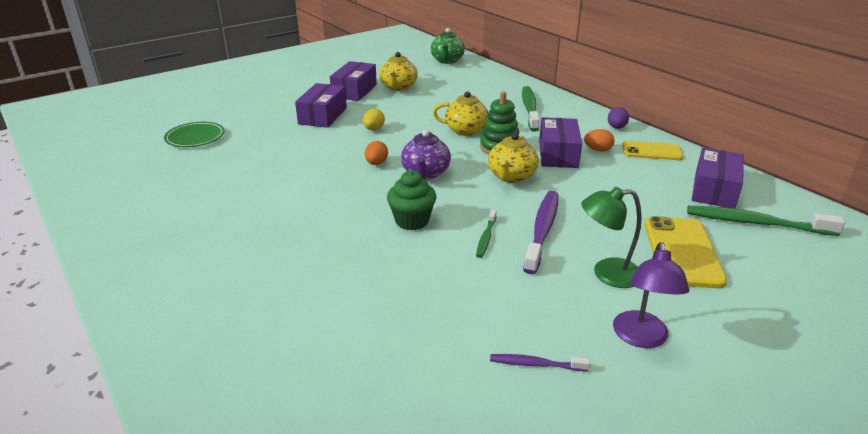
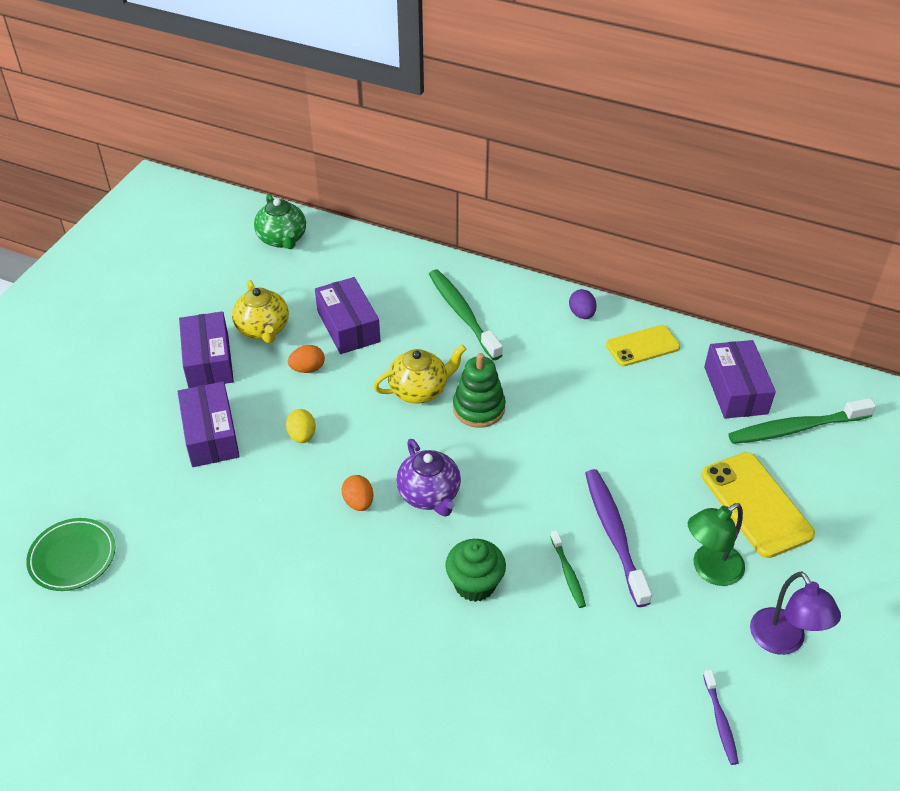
camera: 30 degrees left, 15 degrees up
yellow teapot [488,133,539,183] -> none
purple toothbrush [490,354,590,372] -> purple toothbrush turned 75 degrees counterclockwise [703,670,739,765]
purple box [539,117,582,168] -> purple box moved to [315,277,380,354]
orange egg [584,129,615,152] -> orange egg moved to [288,345,325,373]

